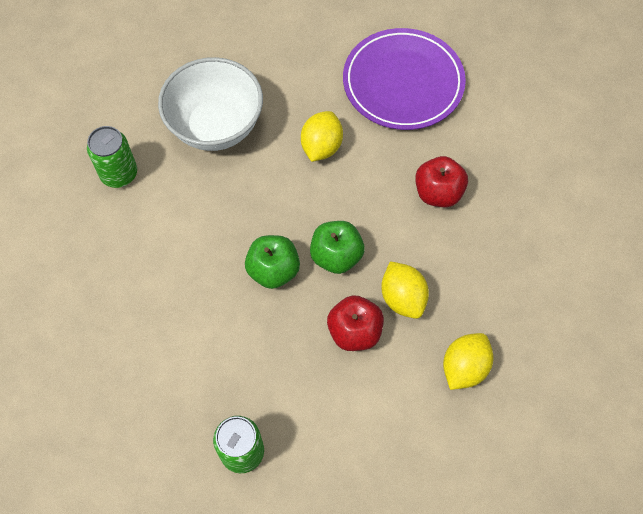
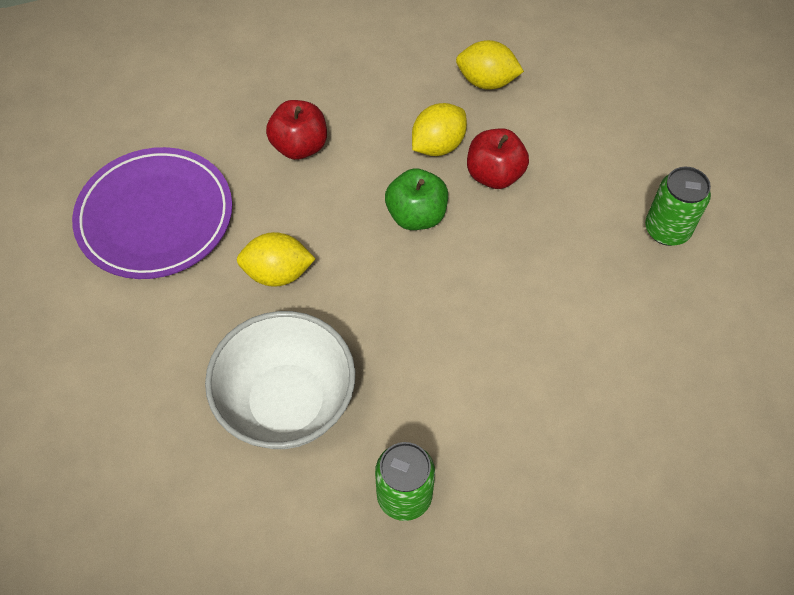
camera: 110 degrees left, 5 degrees down
green apple [245,235,300,289] -> none

